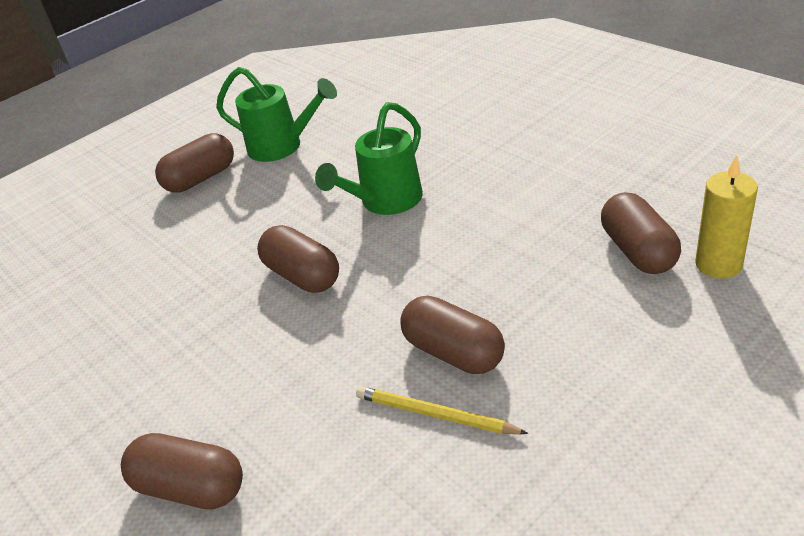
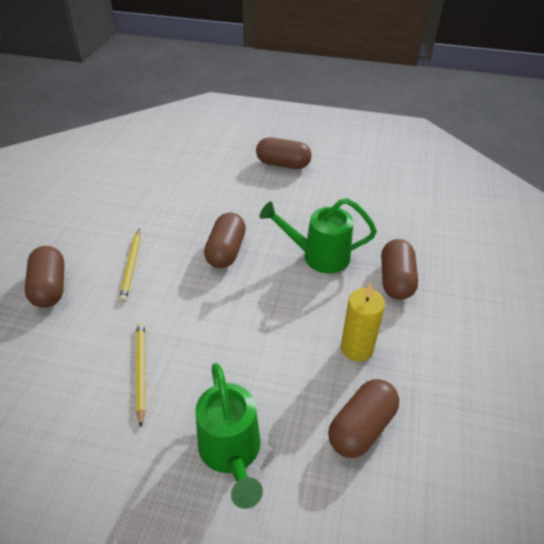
camera: 50 degrees right, 5 degrees up
green watering can [216,67,337,162] -> green watering can moved to [195,363,263,509]
brown capsule [400,296,505,374] -> brown capsule moved to [381,239,418,300]
yellow candle [695,155,758,279] -> yellow candle moved to [341,283,385,361]
none -> yellow pencil [119,229,141,303]

